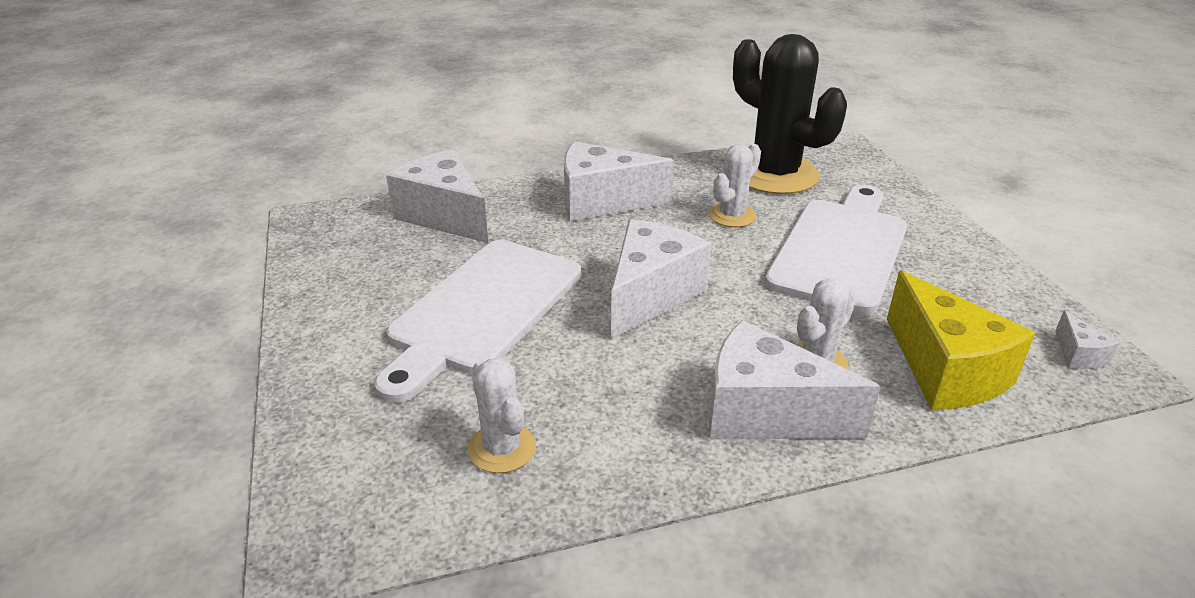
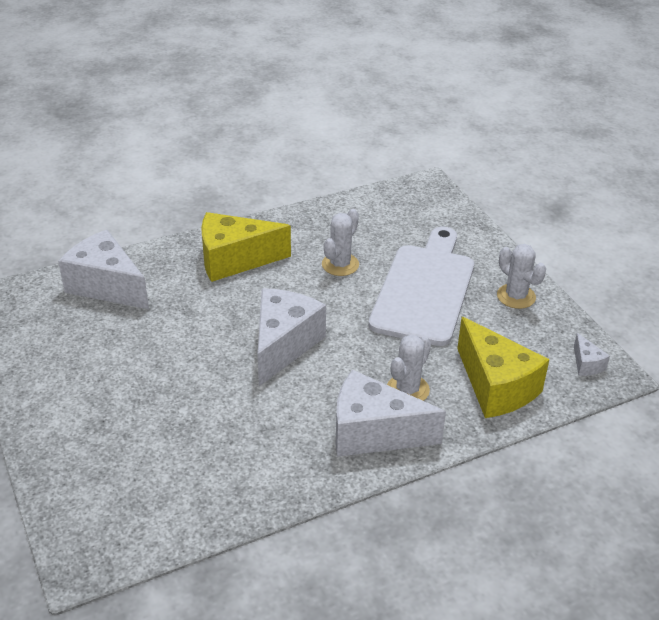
camera: 10 degrees left, 5 degrees up
white cutting board [374,240,581,403] -> none
white cactus [467,358,536,473] -> white cactus moved to [497,244,546,309]
white cheese [564,141,674,221] -> yellow cheese [201,212,291,282]
black cactus [733,34,847,194] -> none

